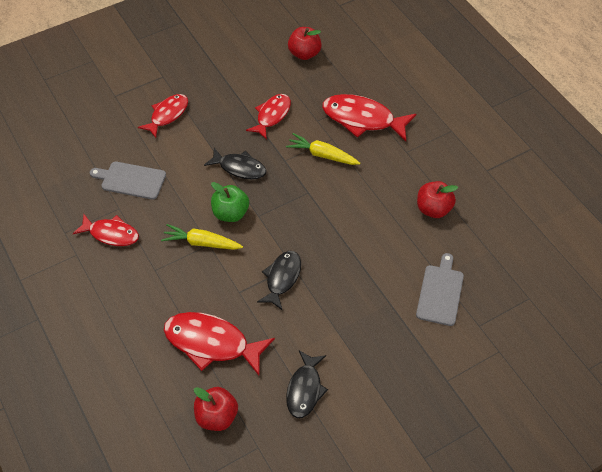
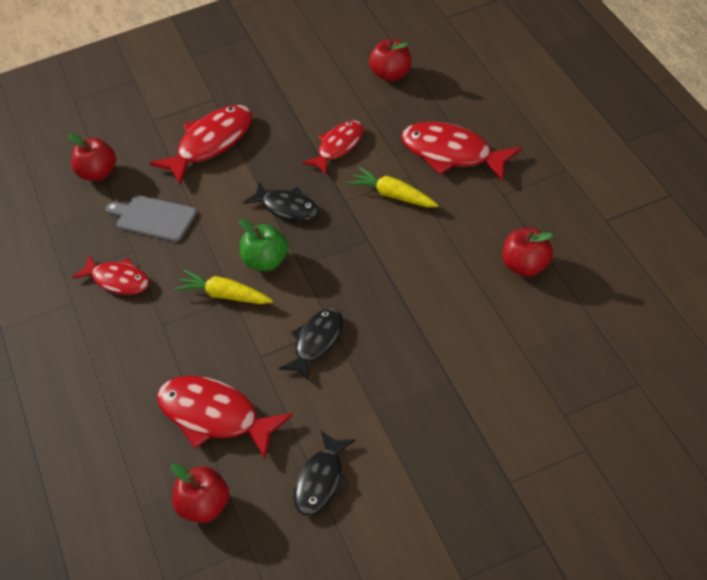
camera: 15 degrees right, 5 degrees down
red fish [138,94,188,138] -> red fish [150,105,252,185], size x1.55
grey cutting board [416,253,464,326] -> none
none -> red apple [68,133,116,181]

